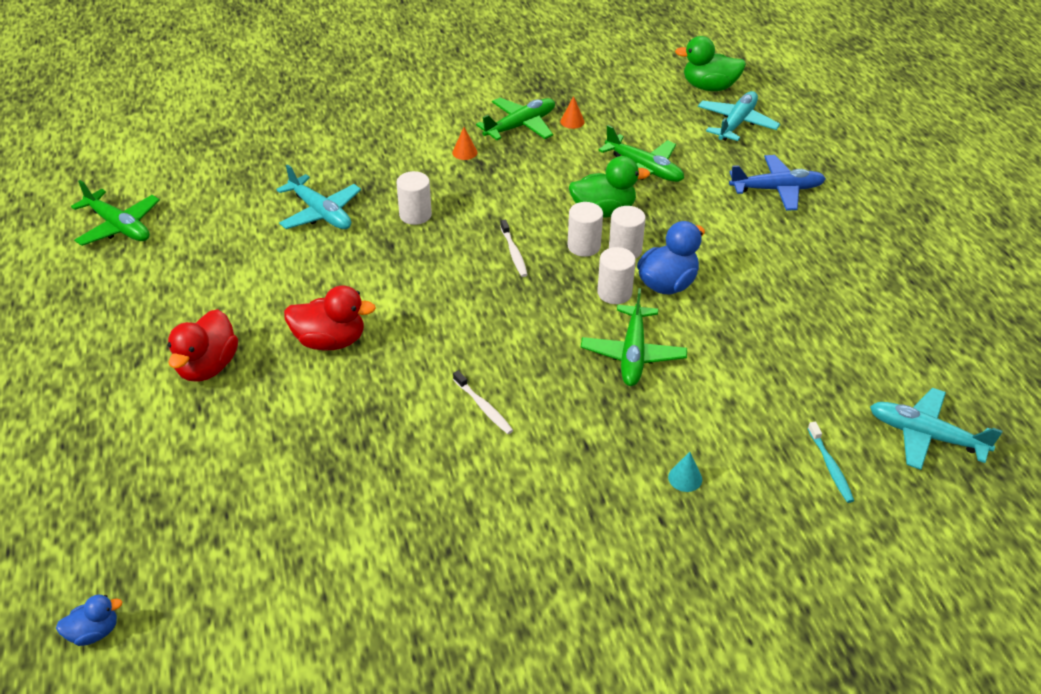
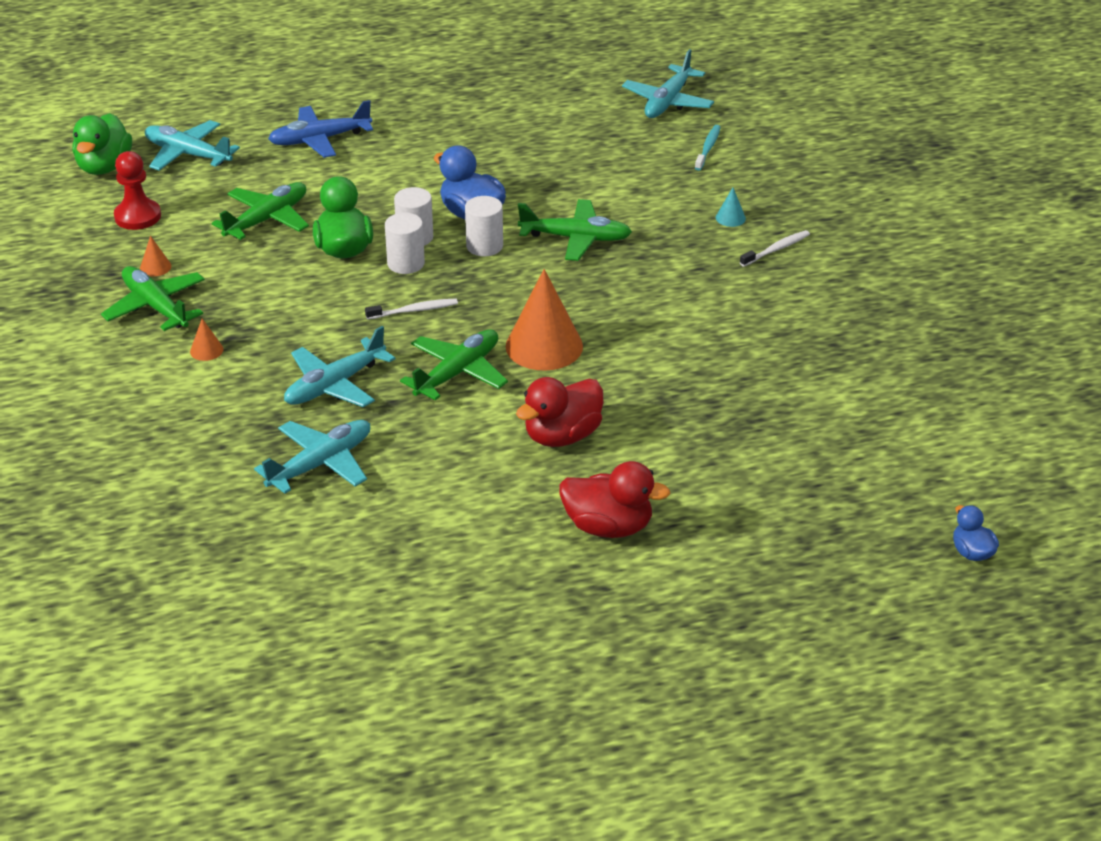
camera: 90 degrees left, 5 degrees down
green plane [71,180,160,246] -> green plane moved to [400,329,508,400]
red duck [284,285,376,350] -> red duck turned 135 degrees counterclockwise [516,377,603,447]
white cylinder [396,171,432,225] -> turquoise plane [284,326,395,407]
white toothbrush [453,371,513,434] -> white toothbrush moved to [740,230,810,267]
blue plane [729,155,826,211] -> blue plane turned 105 degrees counterclockwise [268,100,373,158]
turquoise toothbrush [808,422,854,503] -> turquoise toothbrush turned 60 degrees counterclockwise [695,125,721,170]
none -> red pawn [114,151,161,230]
none -> orange cone [506,269,583,371]

